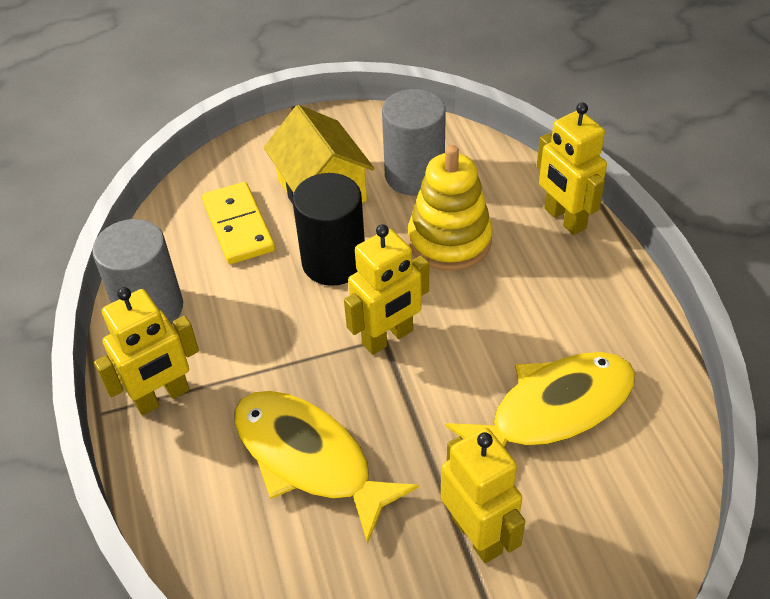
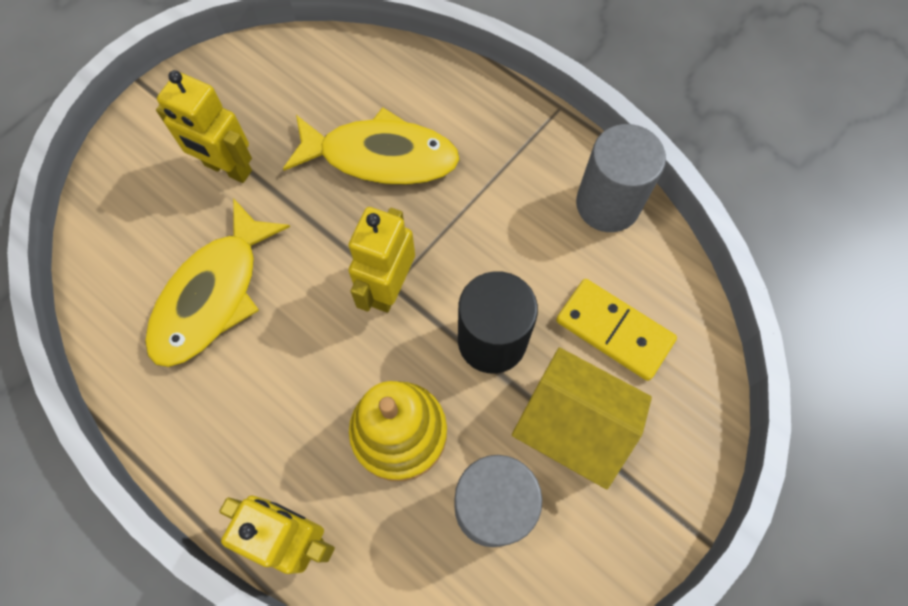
camera: 145 degrees right, 20 degrees up
yellow robot [94,287,199,415] -> none

